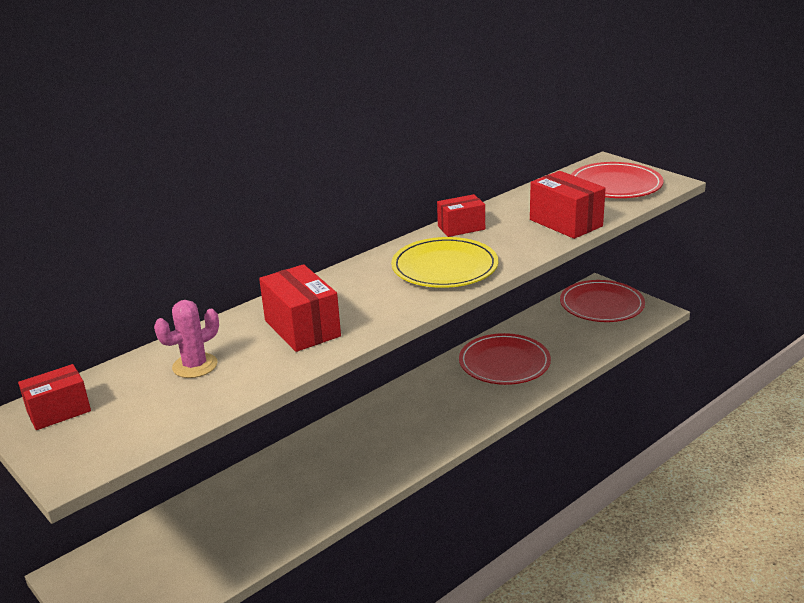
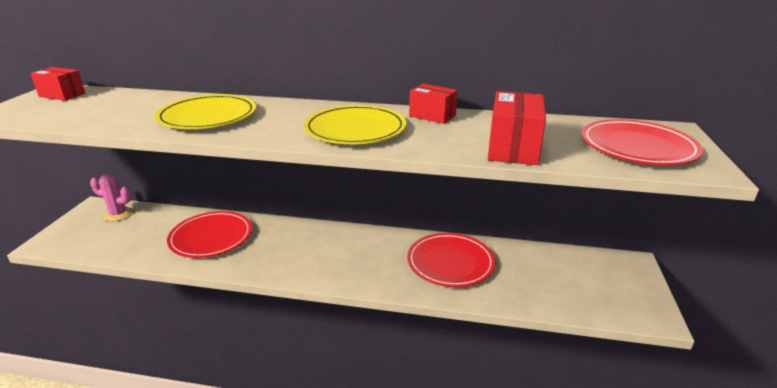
camera: 50 degrees right, 0 degrees up
pink cactus [154,300,219,378] -> pink cactus moved to [90,174,133,222]
red box [259,264,341,352] -> yellow plate [155,94,256,129]
red plate [560,280,645,322] -> red plate moved to [167,211,252,258]

